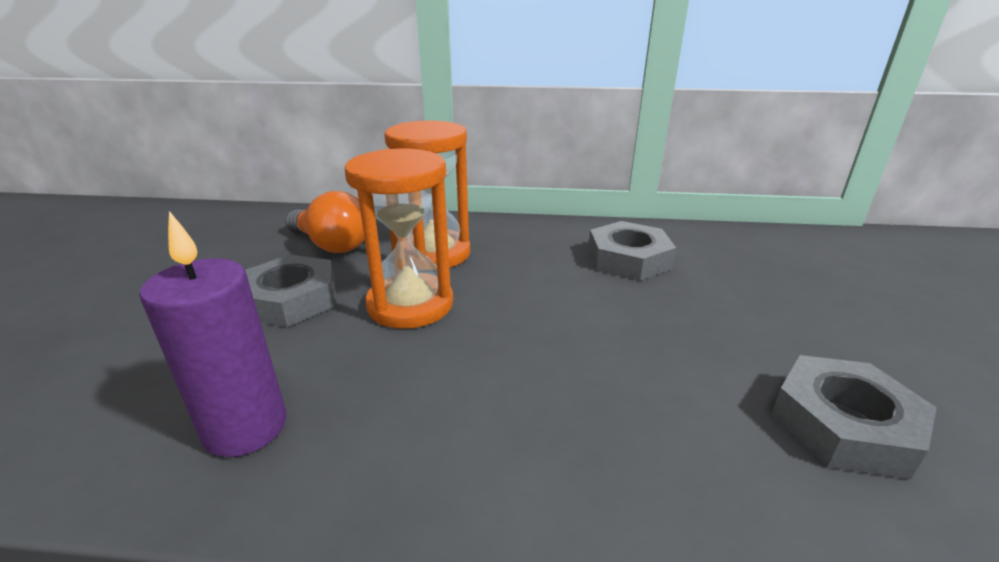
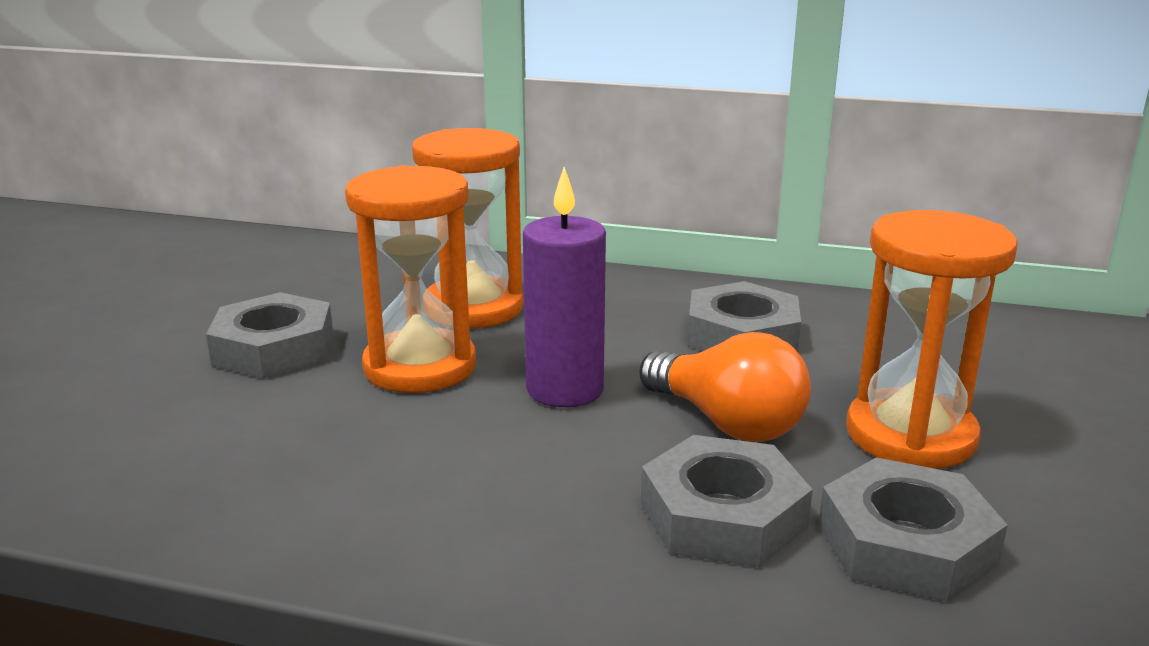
camera: 10 degrees right, 5 degrees down
purple candle [139,211,287,458] -> purple candle moved to [523,167,606,407]
orange light bulb [285,191,365,253] -> orange light bulb moved to [640,332,811,442]
none -> grey nut [641,435,813,567]
none -> orange hourglass [846,210,1017,469]

